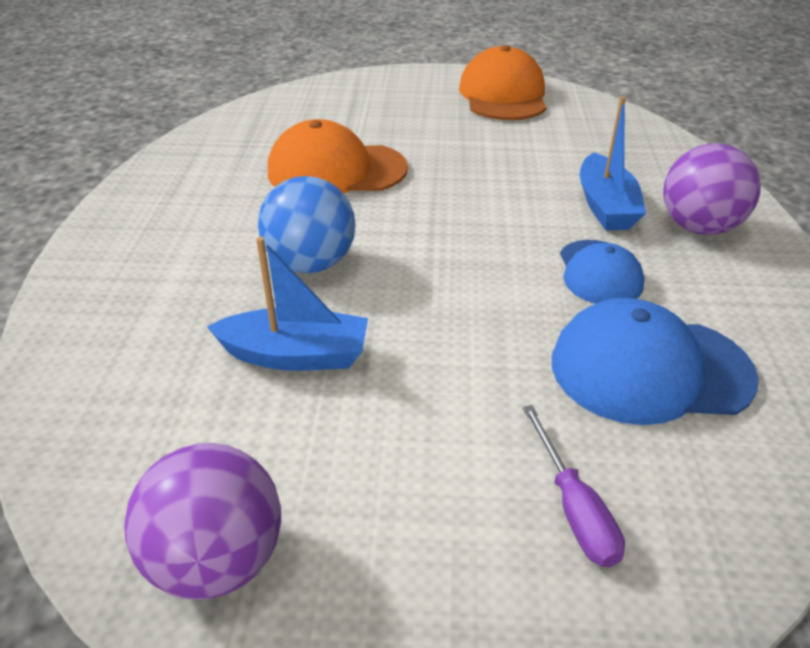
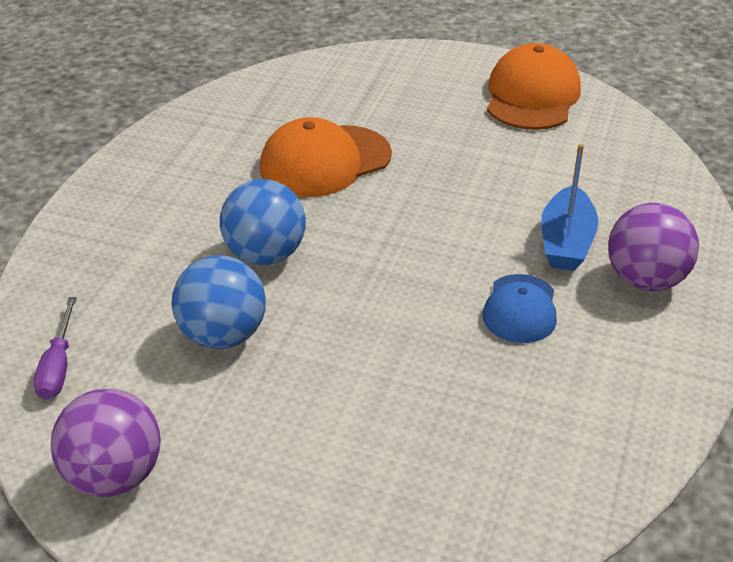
camera: 15 degrees right, 0 degrees up
blue boat [207,237,368,371] -> blue ball [171,255,266,349]
orange cap [268,119,408,194] -> orange cap turned 45 degrees counterclockwise [260,117,392,197]
purple screwdriver [523,405,625,567] -> purple screwdriver moved to [34,297,77,400]
blue cap [552,298,759,425] -> none

